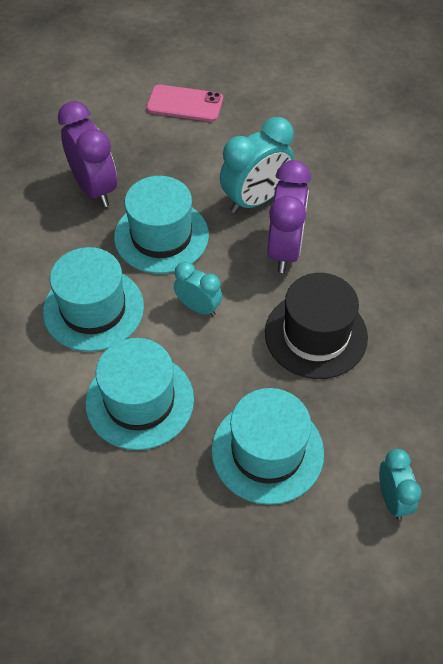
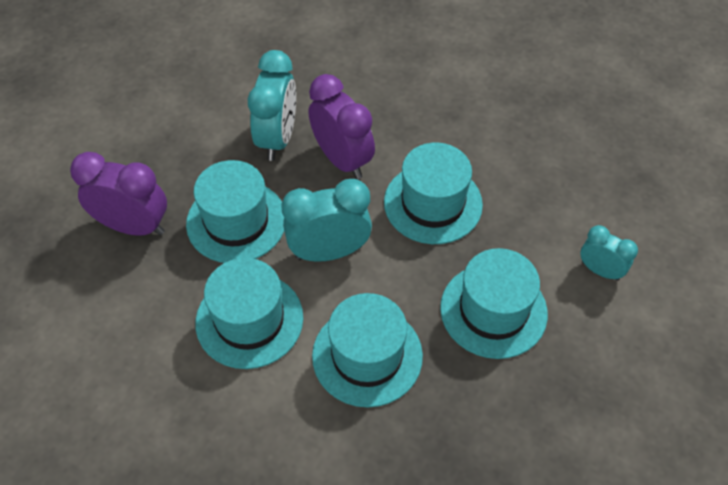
camera: 45 degrees left, 0 degrees up
pink phone [146,84,223,122] -> none
turquoise clock [174,261,222,316] -> turquoise clock [282,179,372,262], size x1.70
black hat [265,273,368,379] -> turquoise hat [384,143,483,244]

